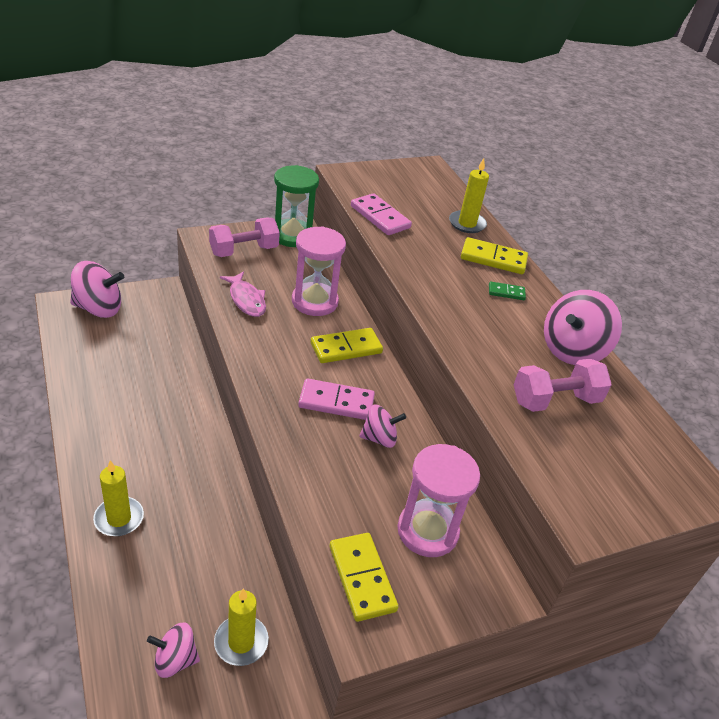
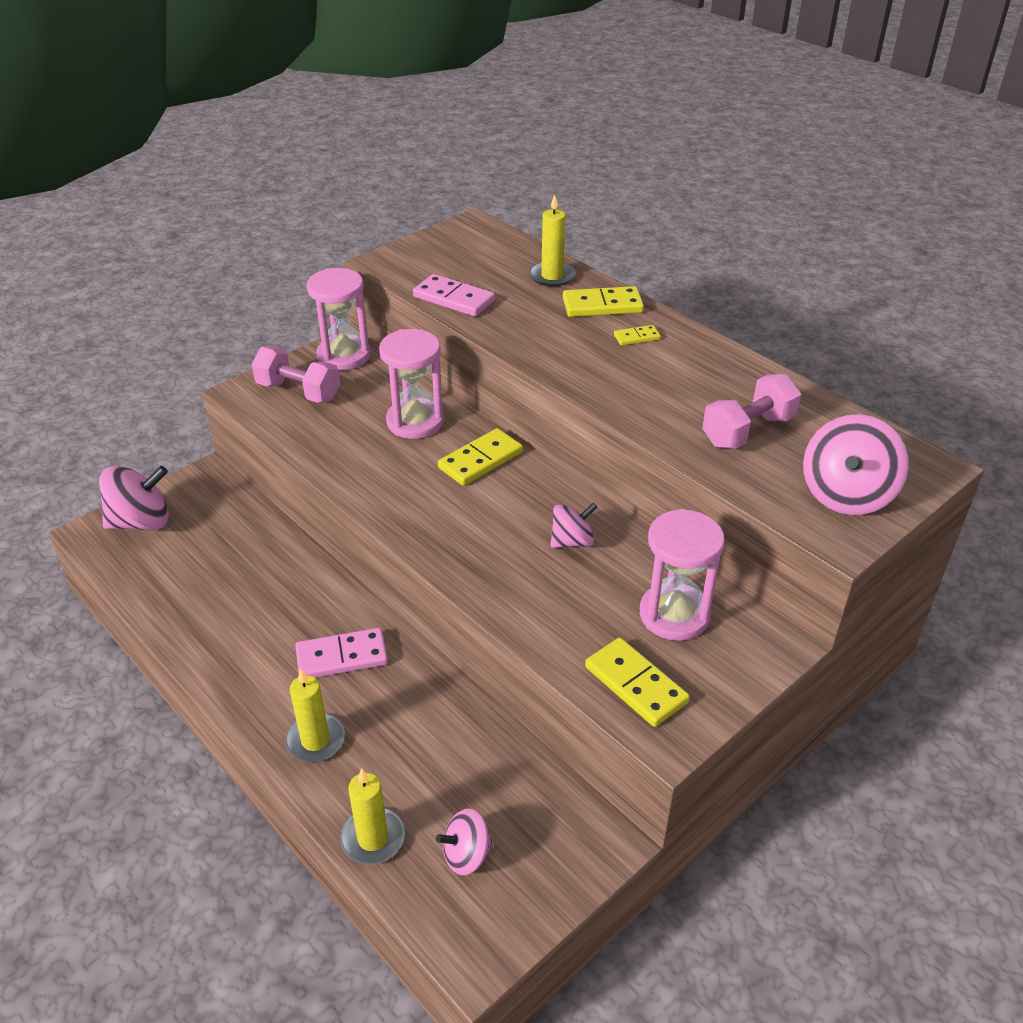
camera: 15 degrees left, 0 degrees up
pink dumbbell [209,217,280,257] -> pink dumbbell turned 75 degrees clockwise [252,347,340,403]
yellow candle [214,589,269,666] -> yellow candle moved to [340,768,405,865]
pink fish [220,272,266,317] -> none
green hourglass [274,165,319,247] -> pink hourglass [307,268,371,370]
pink domino [298,378,375,420] -> pink domino moved to [295,628,388,678]
green domino [489,281,526,300] -> yellow domino [614,325,661,345]
pink spinning top [544,290,622,365] -> pink spinning top moved to [803,414,909,515]

